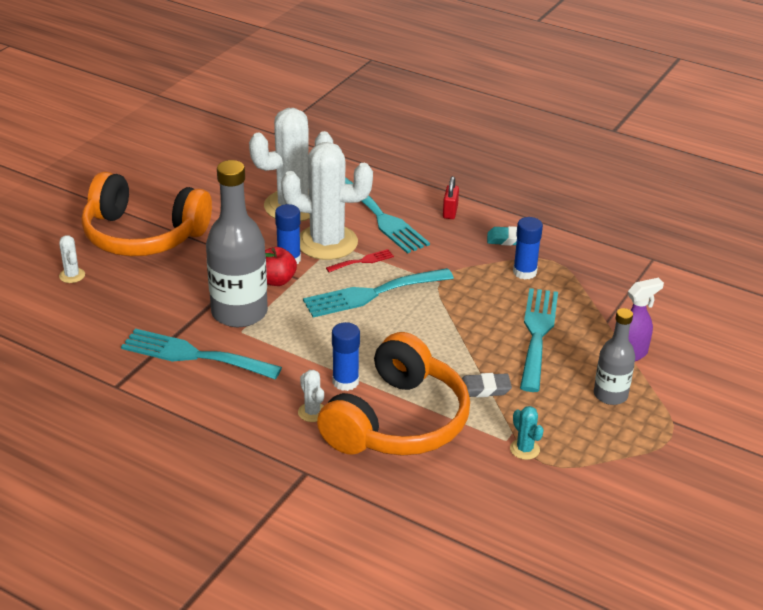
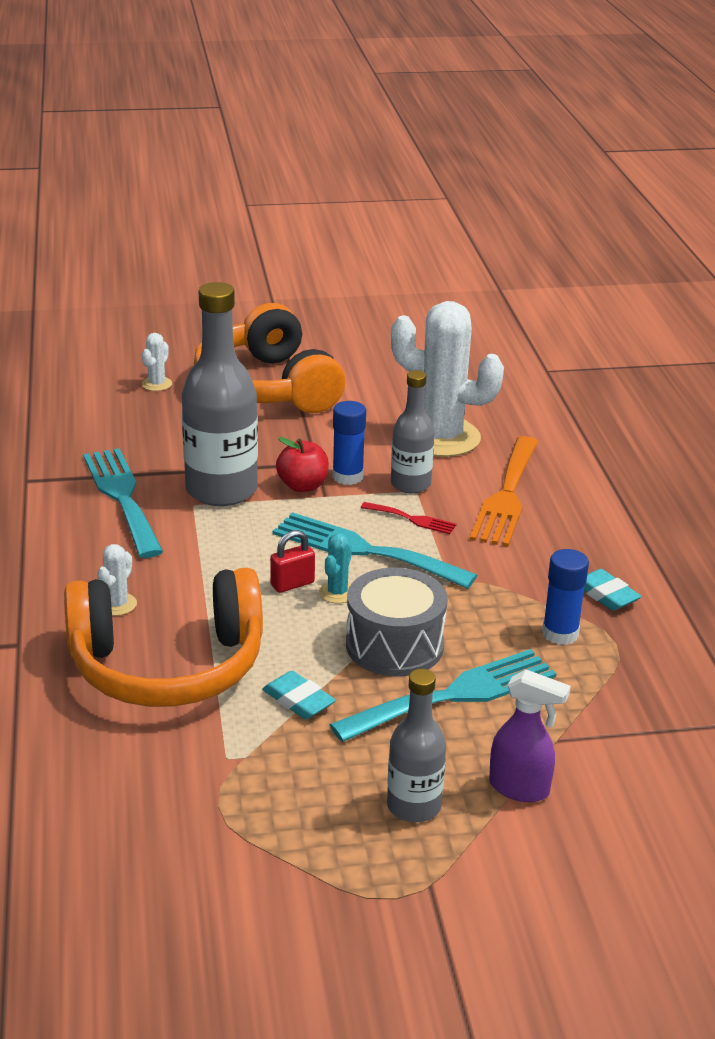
camera: 50 degrees right, 5 degrees down
white cactus [281,142,373,260] -> grey bottle [391,370,434,493]
blue glue stick [332,322,360,391] -> none
turquoise fork [345,177,430,254] -> orange fork [470,436,538,547]
red padlock [443,176,459,219] -> red padlock moved to [270,530,315,593]
grey eraser [461,373,512,397] -> turquoise eraser [262,671,336,719]
turquoise cactus [510,406,544,460] -> turquoise cactus moved to [319,533,352,603]
none -> grey drum [346,568,448,677]

